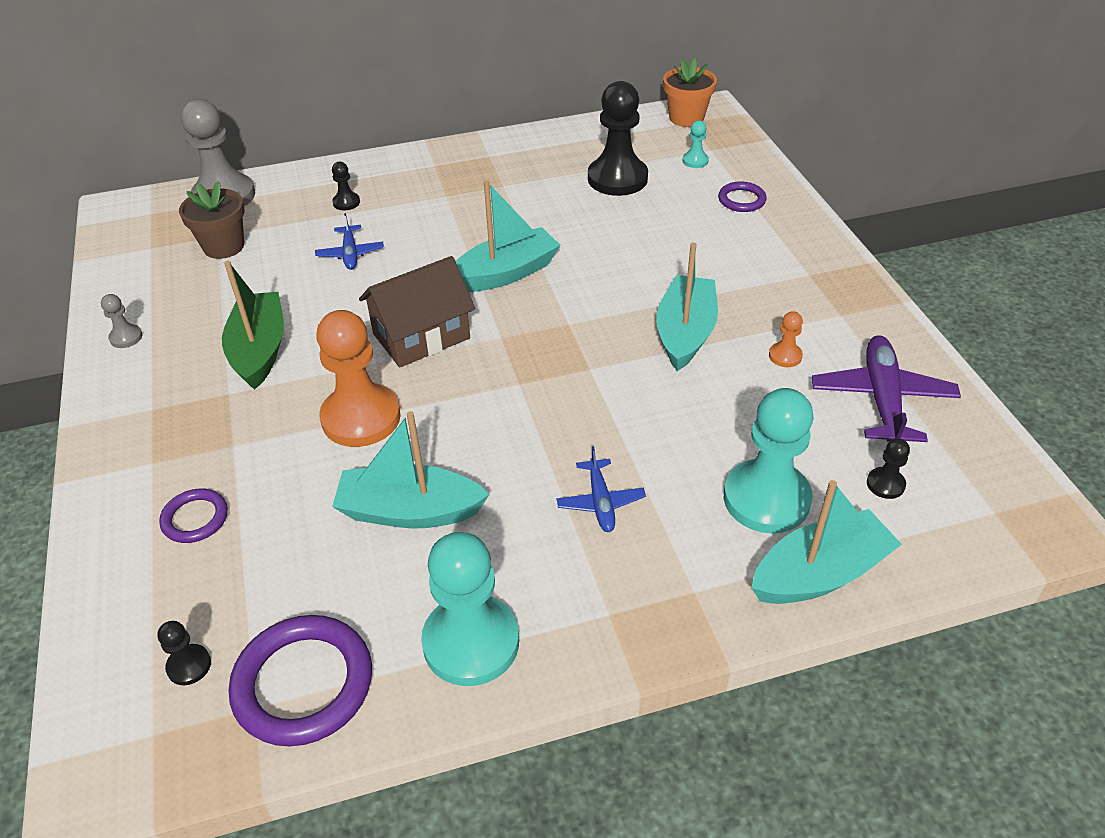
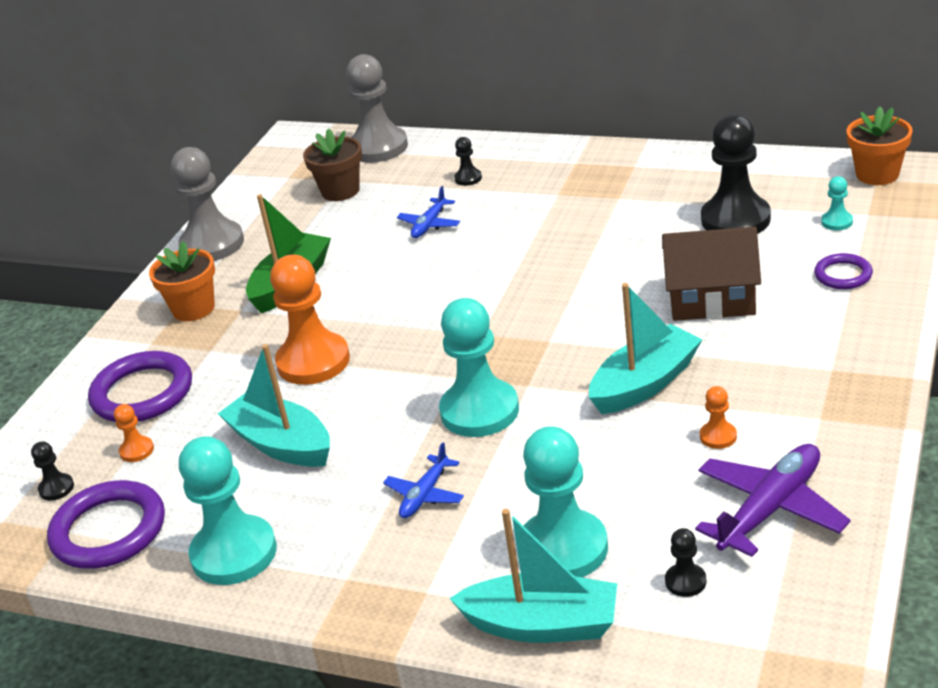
camera: 40 degrees right, 10 degrees down
grey pawn [101,294,142,348] -> grey pawn [171,147,244,261], size x2.28
purple ring [159,489,228,543] -> purple ring [88,351,192,422], size x1.84
brown house [359,256,475,367] -> brown house moved to [662,227,761,321]
turquoise boat [456,180,561,292] -> none
none -> orange pawn [114,404,154,462]
none -> orange flower pot [149,241,215,321]
none -> turquoise pawn [439,298,519,437]

